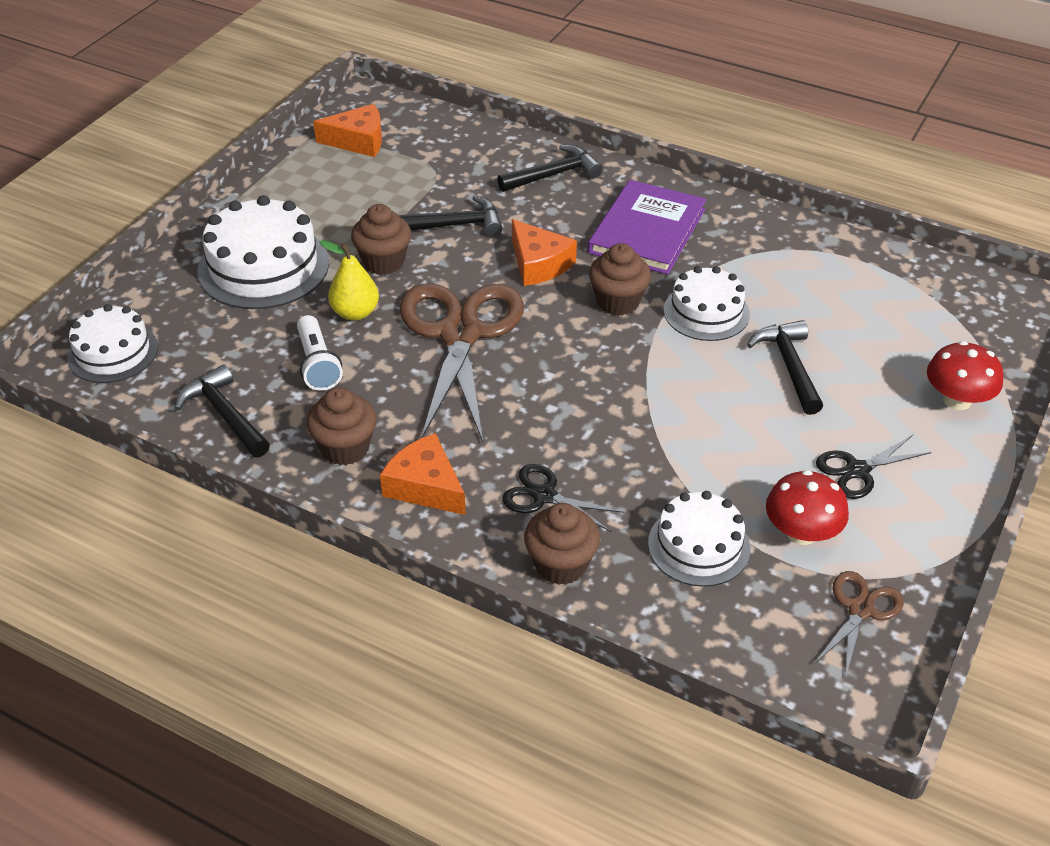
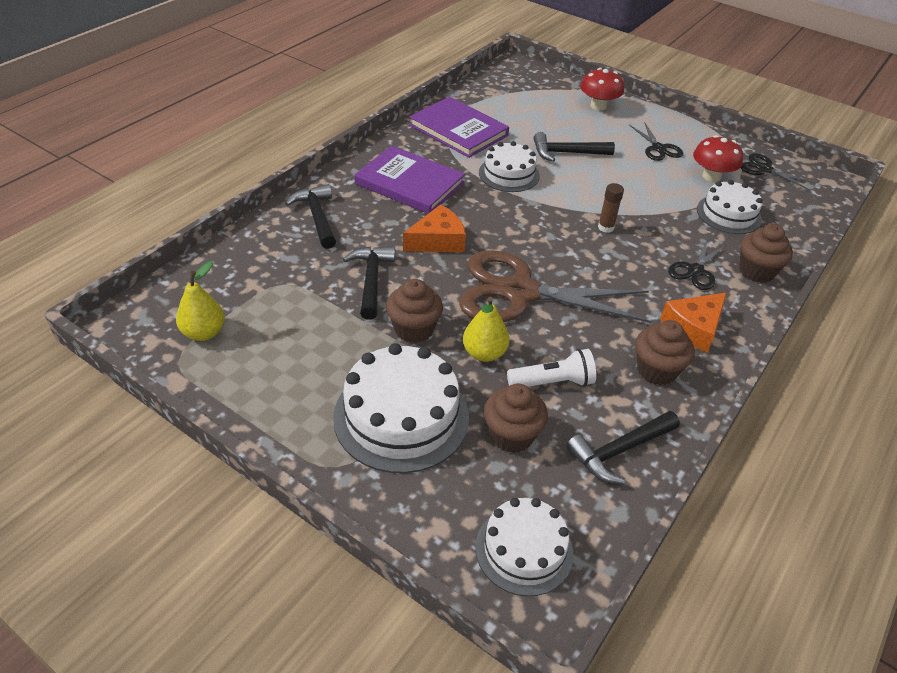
camera: 85 degrees left, 0 degrees up
orange cheese [313,104,382,157] -> yellow pear [176,261,225,341]
brown cupcake [589,243,651,316] -> brown cupcake moved to [484,384,548,453]
brown scissors [814,571,904,679] -> black scissors [741,153,815,190]
none -> purple book [409,97,509,158]
none -> brown glue stick [598,183,624,233]

